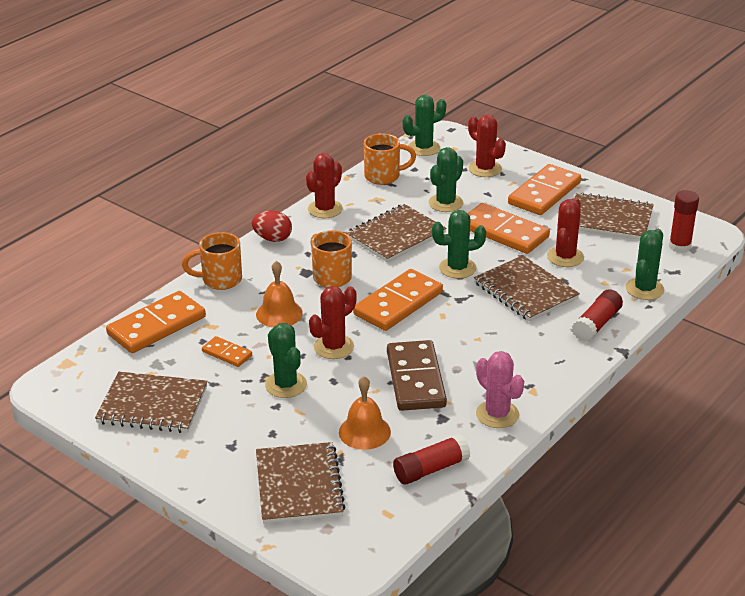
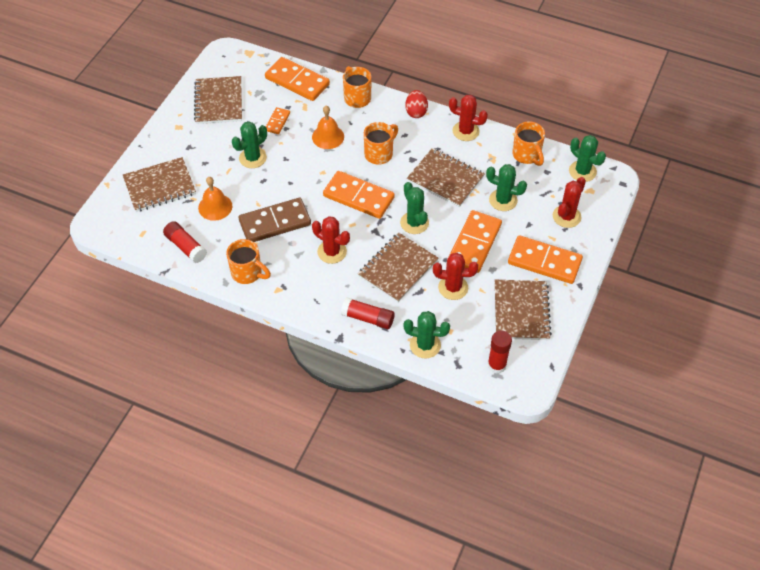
camera: 75 degrees right, 20 degrees up
red cactus [309,286,357,359] -> red cactus moved to [312,216,350,264]
pink cactus [476,351,524,428] -> orange mug [226,239,271,284]

